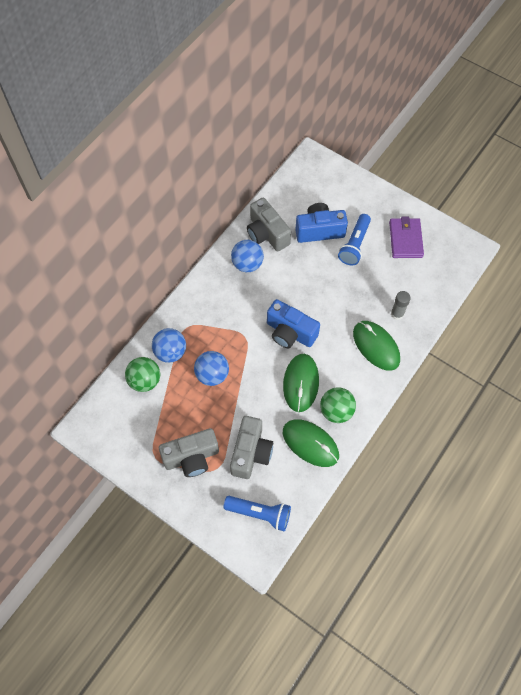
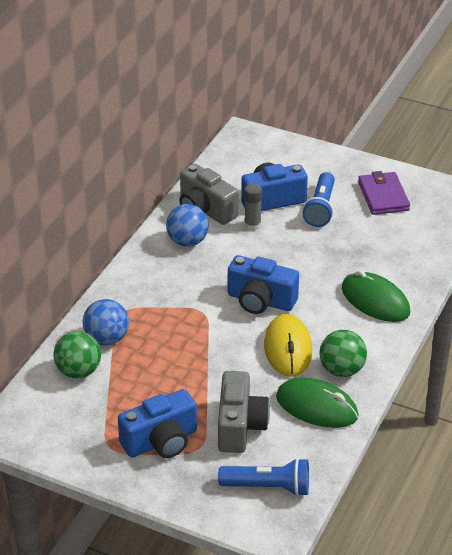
camera: 10 degrees left, 25 degrees down
grey camera [159,428,219,477] -> blue camera [118,389,197,458]
blue ball [194,351,229,386] -> none
green mouse [283,354,319,412] -> yellow mouse [264,314,312,377]
grey glue stick [391,291,411,320] -> grey glue stick moved to [244,184,262,231]

